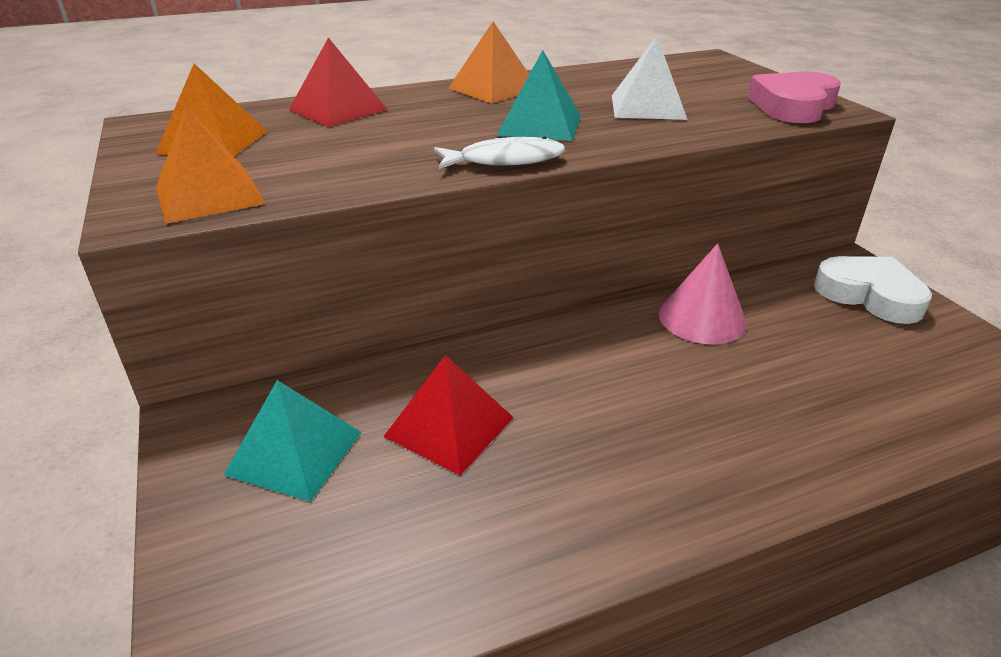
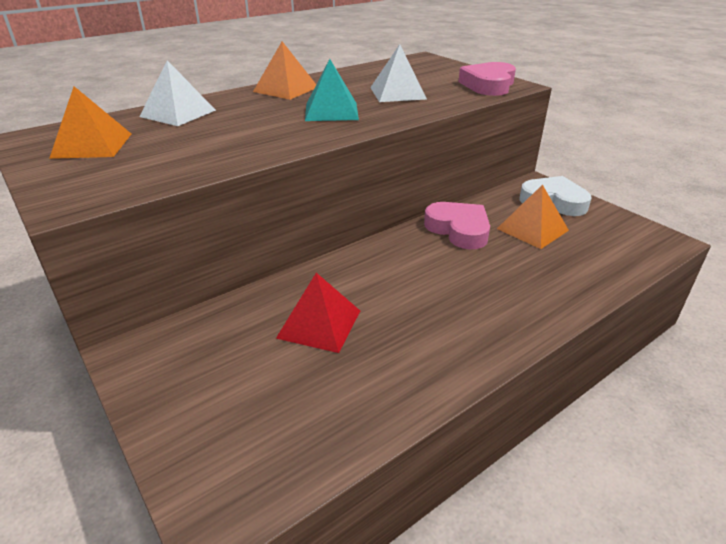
camera: 15 degrees left, 0 degrees up
orange pyramid [156,107,265,224] -> orange pyramid moved to [497,184,569,249]
turquoise pyramid [224,380,362,502] -> none
red pyramid [289,37,388,127] -> white pyramid [139,60,216,126]
white fish [434,136,565,169] -> none
pink cone [659,243,747,344] -> pink heart [424,202,490,249]

